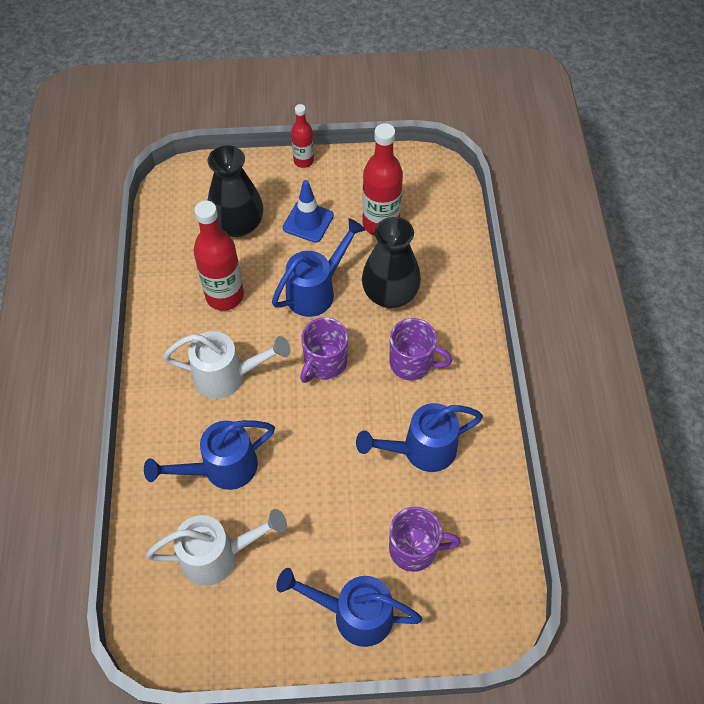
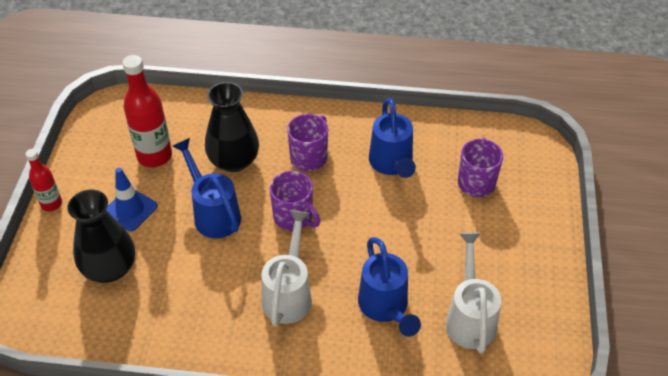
camera: 80 degrees left, 10 degrees down
red bottle [194,201,244,311] -> none
blue watering can [276,568,422,647] -> none

